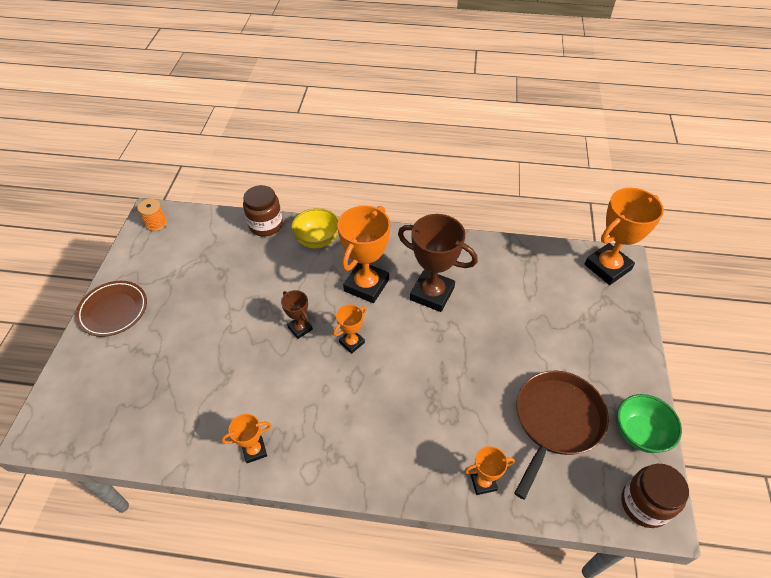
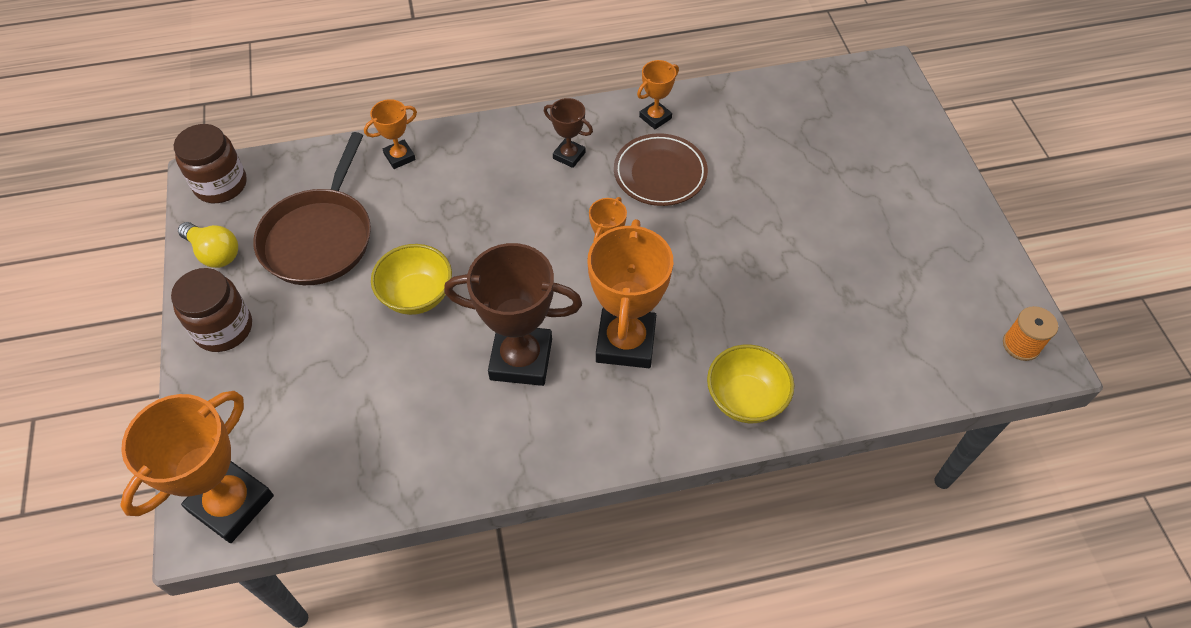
camera: 160 degrees right, 5 degrees up
brown plate [76,281,147,337] -> brown plate moved to [614,133,708,206]
brown jar [243,185,283,236] -> brown jar moved to [171,268,252,352]
brown trophy [281,290,313,339] -> brown trophy moved to [544,98,593,168]
green bowl [617,394,682,453] -> yellow light bulb [178,222,238,268]
none -> yellow bowl [371,244,452,315]

